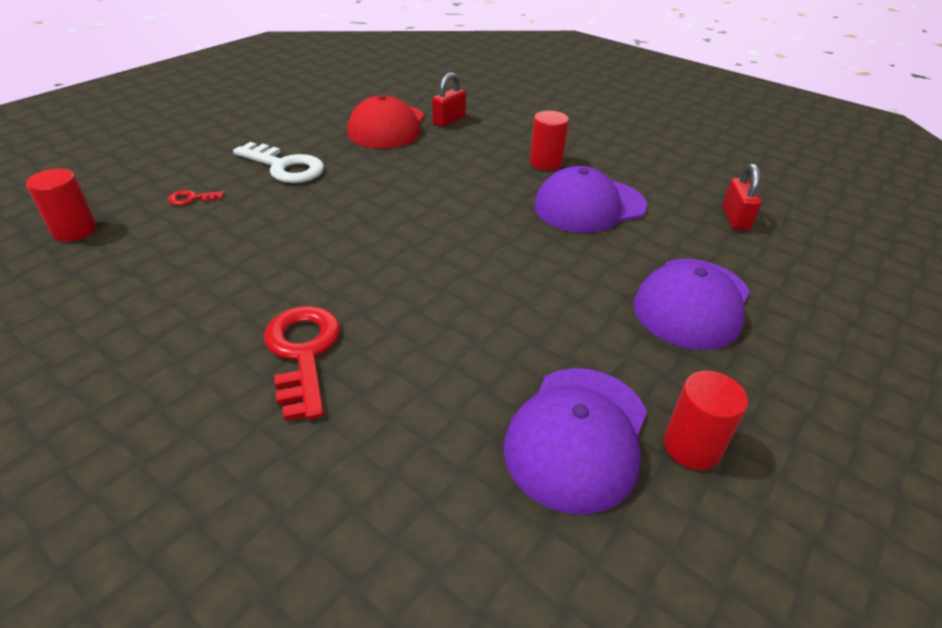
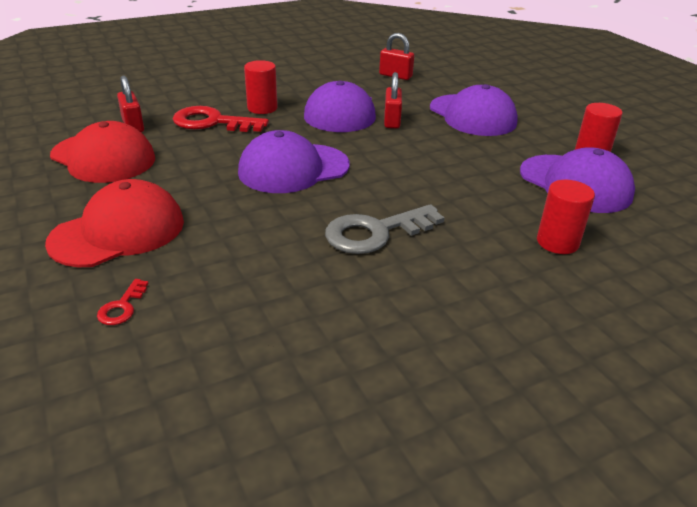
camera: 65 degrees left, 5 degrees down
red cylinder [26,168,97,241] -> red cylinder moved to [537,180,595,254]
white key [233,142,324,183] -> red cap [45,179,184,267]
red key [264,306,341,421] -> red key moved to [173,106,269,132]
none -> purple cap [238,130,350,193]
none -> grey key [325,204,444,254]
none -> red padlock [384,72,402,128]

